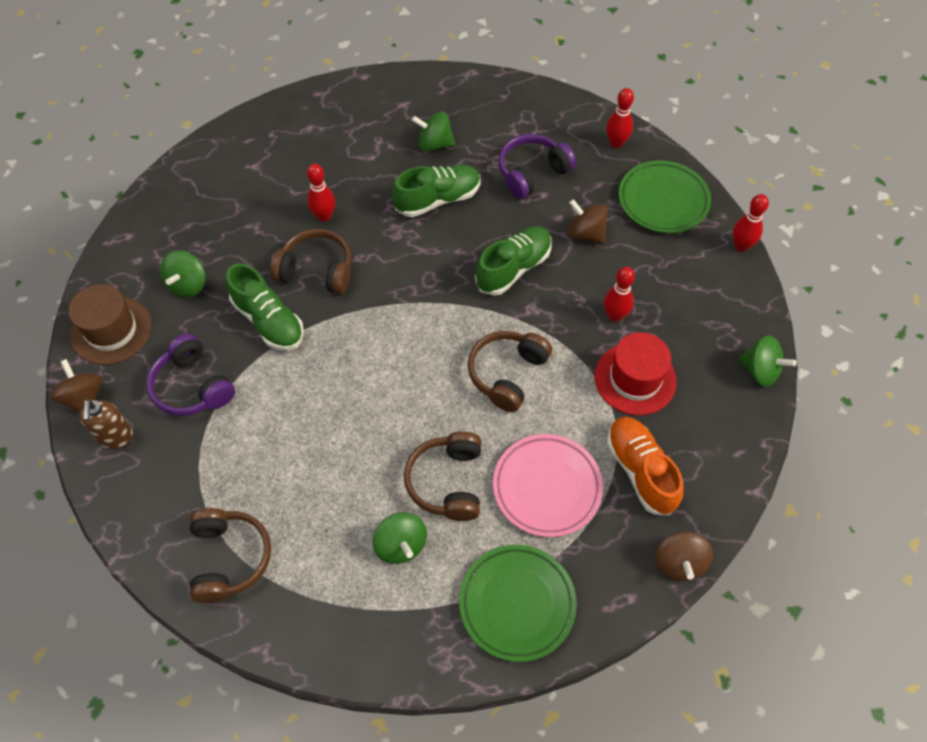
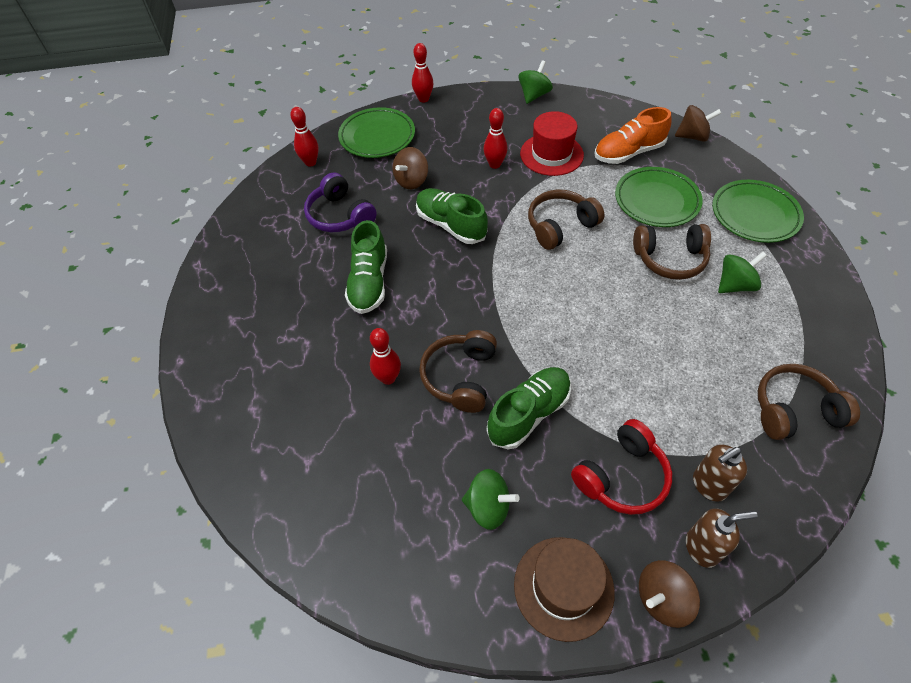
camera: 90 degrees left, 5 degrees down
purple headphones [146,333,235,416] -> red headphones [571,419,672,515]
green shoe [392,165,480,217] -> green shoe turned 150 degrees counterclockwise [345,220,387,314]
green spinning top [412,111,455,152] -> none
brown headphones [468,331,552,412] -> brown headphones turned 120 degrees clockwise [528,190,604,250]
pink plate [493,434,603,537] -> green plate [615,167,703,227]
none -> brown soap dispenser [693,444,747,502]

